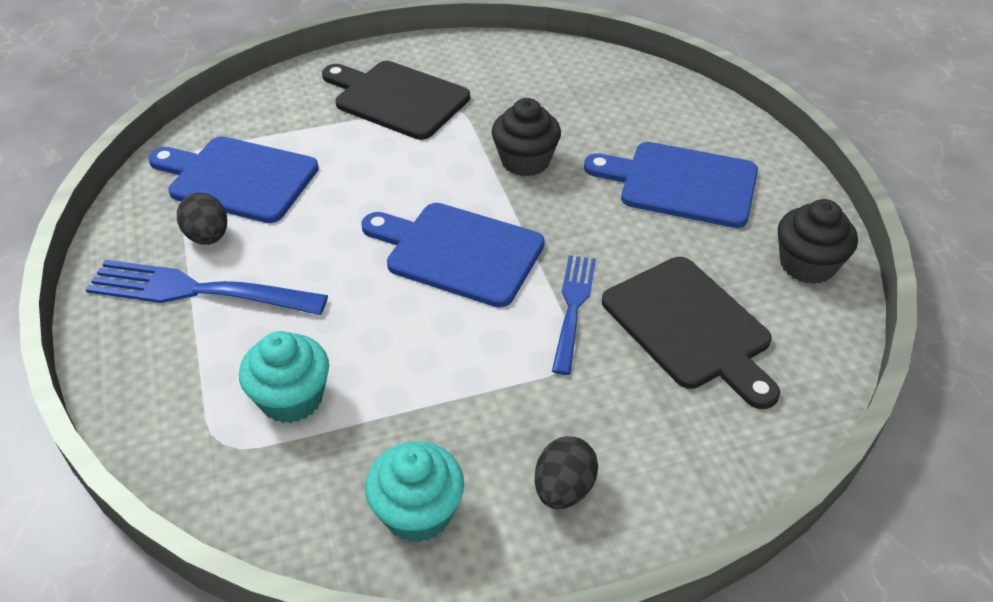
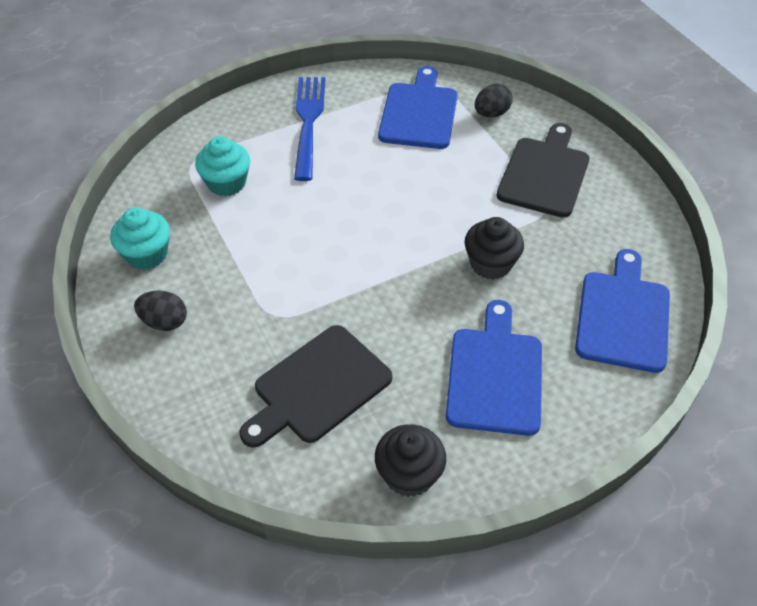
camera: 80 degrees right, 5 degrees up
black egg [177,193,227,245] -> black egg moved to [475,84,512,117]
blue cutting board [361,203,545,307] -> blue cutting board moved to [575,249,670,373]
blue fork [552,255,596,375] -> none

